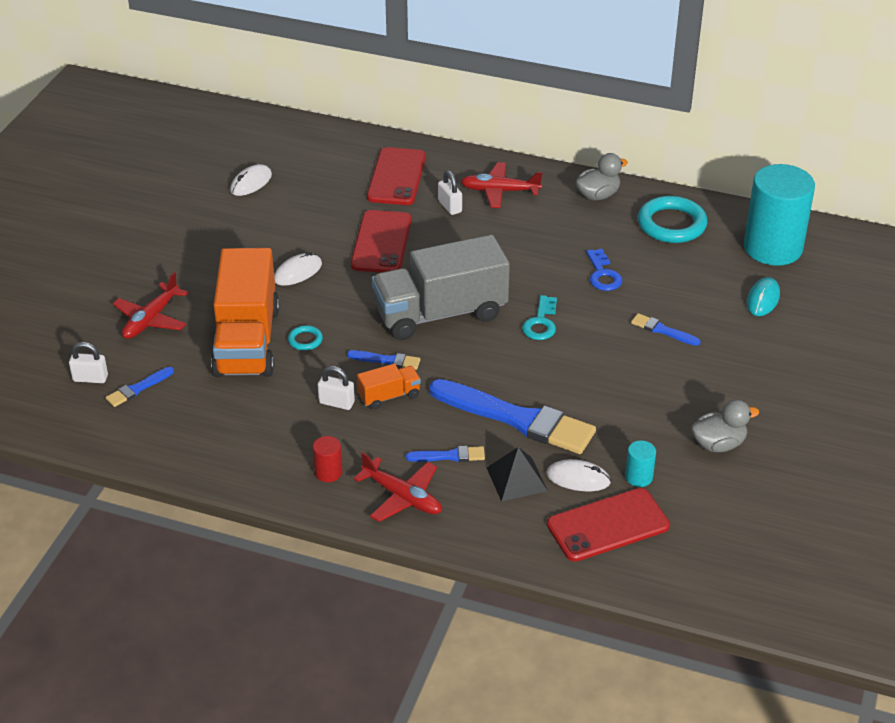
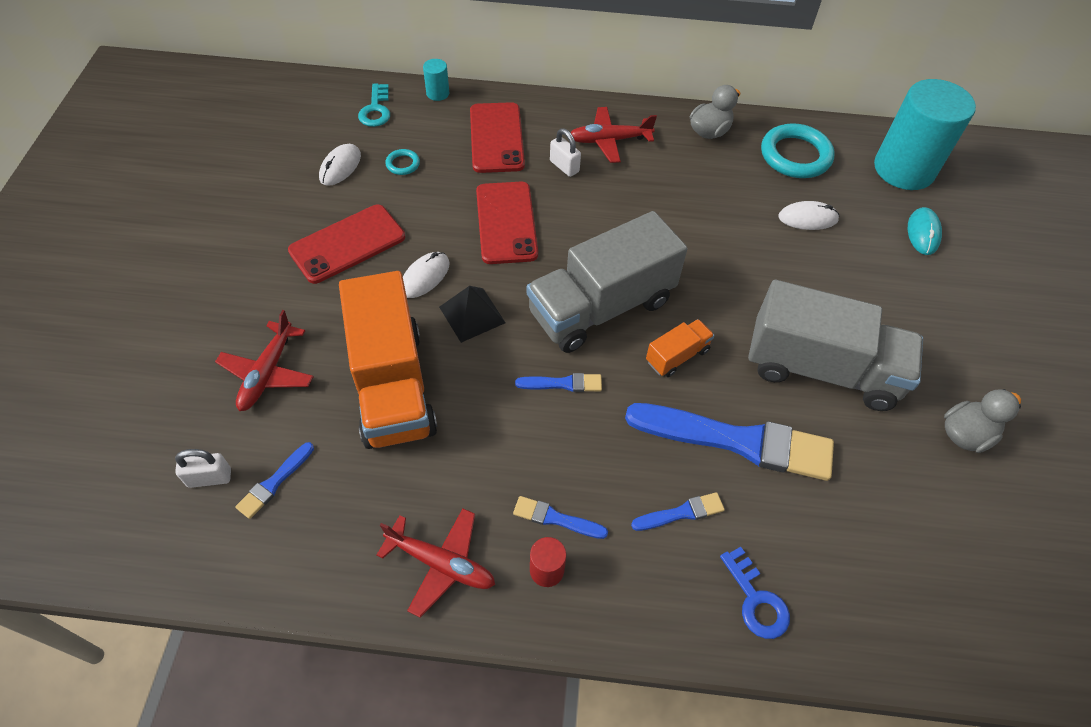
camera: 15 degrees left, 15 degrees up
turquoise ring [288,325,323,351] -> turquoise ring moved to [385,149,420,175]
white padlock [318,366,355,410] -> none
red plane [354,452,442,522] -> red plane moved to [377,509,495,618]
orange truck [357,364,421,410] -> orange truck moved to [646,319,715,377]
black pyramid [487,447,548,502] -> black pyramid moved to [439,286,506,343]
turquoise key [522,295,557,340] -> turquoise key moved to [358,83,390,127]
white mouse [546,459,611,491] -> white mouse moved to [778,201,840,230]
red phone [547,488,670,562] -> red phone moved to [288,204,405,284]
blue key [586,249,622,291] -> blue key moved to [720,547,790,639]
turquoise cylinder [625,440,656,487] -> turquoise cylinder moved to [423,59,449,101]
blue brush [631,313,701,346] -> blue brush moved to [513,496,608,539]
none -> grey truck [748,280,923,411]

